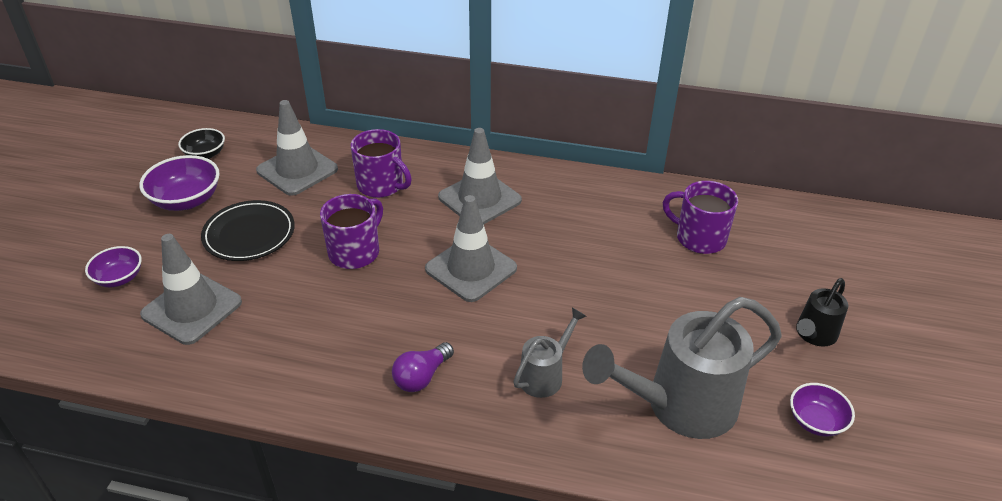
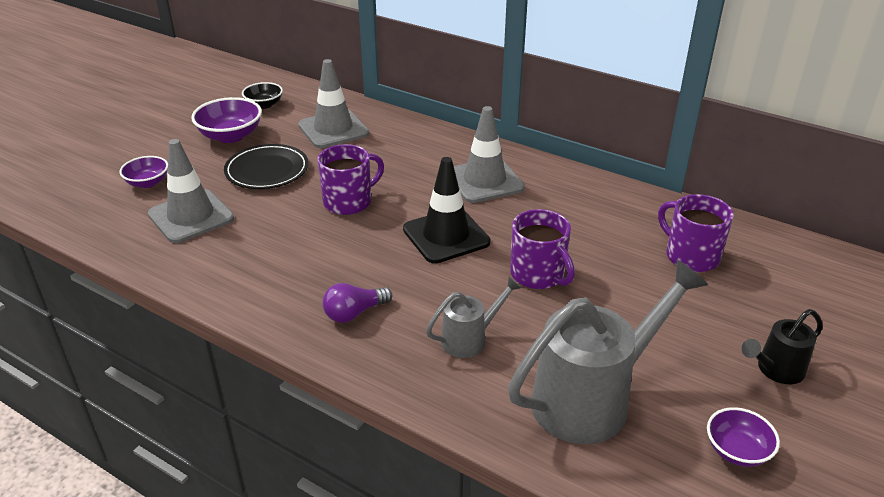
camera: 20 degrees right, 5 degrees down
purple mug [351,129,412,198] -> purple mug moved to [510,209,575,289]
grey traffic cone [425,195,517,302] -> black traffic cone [403,157,490,263]
grey watering can [582,297,782,439] -> grey watering can turned 150 degrees clockwise [508,260,708,444]

